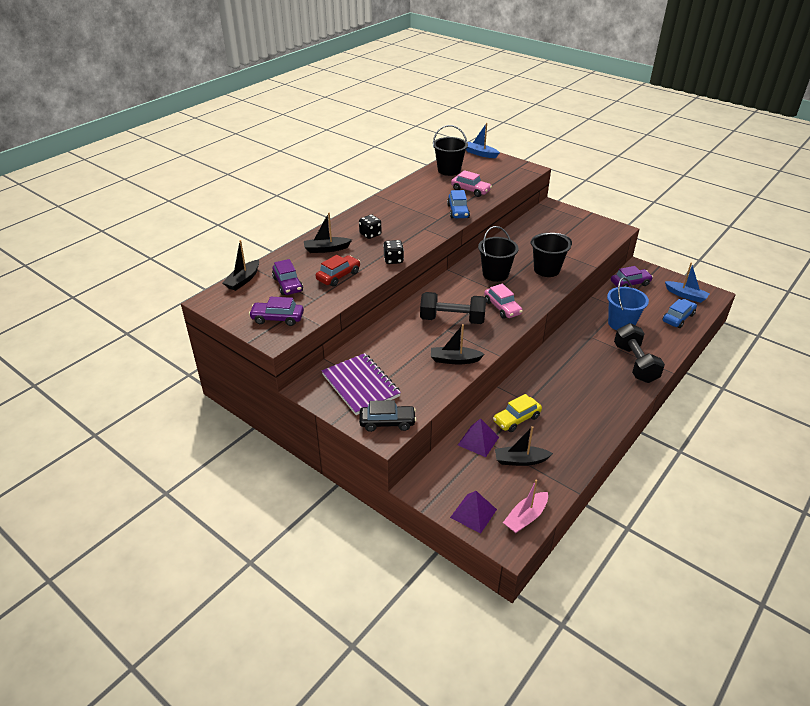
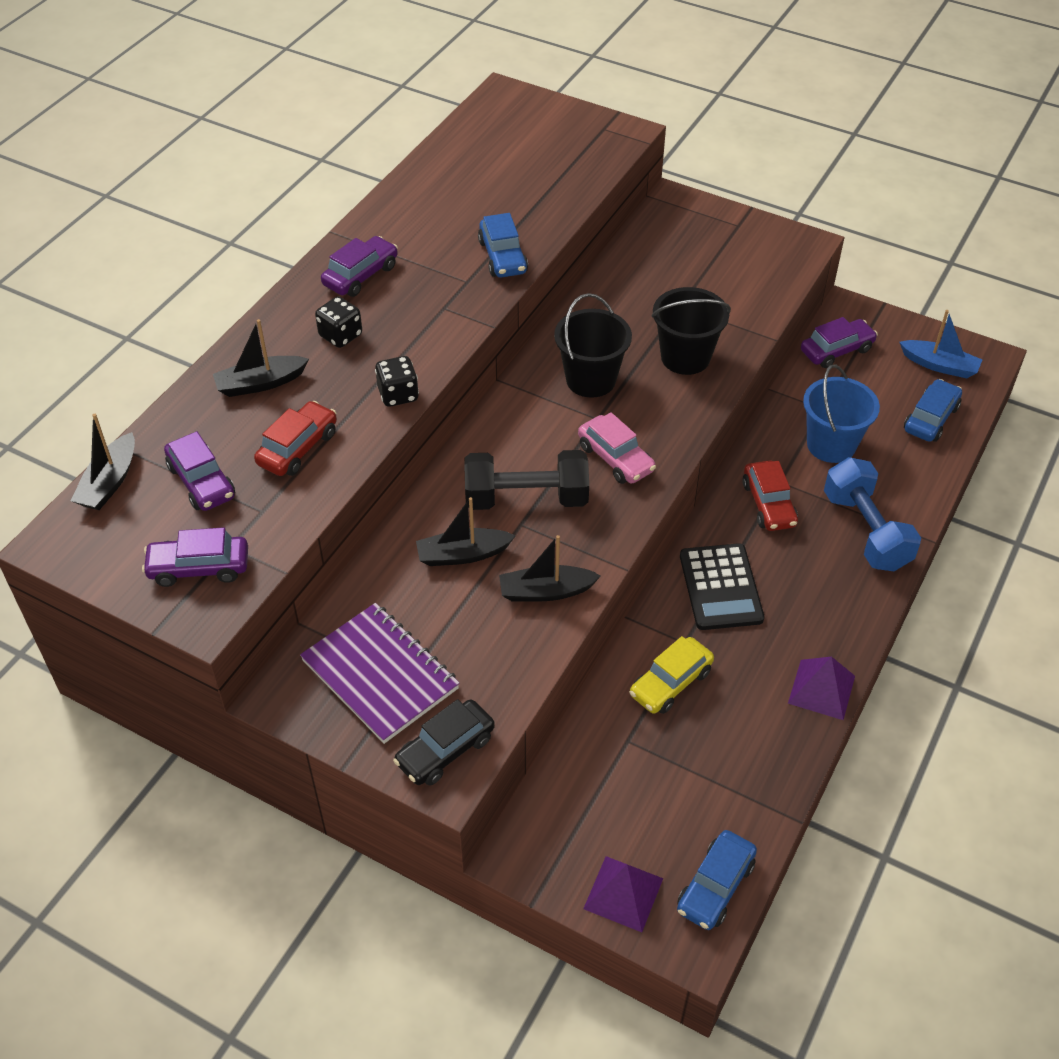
camera: 10 degrees left, 10 degrees up
black car [359,400,416,432] -> black car turned 150 degrees clockwise [393,699,495,786]
black bucket [433,125,468,176] -> none
pink car [451,170,492,197] -> none
purple pyramid [458,418,499,457] -> purple pyramid moved to [788,656,855,720]
blue boat [466,123,500,158] -> none
black boat [495,426,553,466] -> black boat moved to [416,497,515,566]
pink boat [503,479,548,533] -> blue car [677,830,757,930]
black dumbbell [614,323,665,383] -> blue dumbbell [824,457,921,571]
none -> purple car [321,236,398,297]
none -> black calculator [680,543,764,630]
none -> red car [742,460,798,531]

